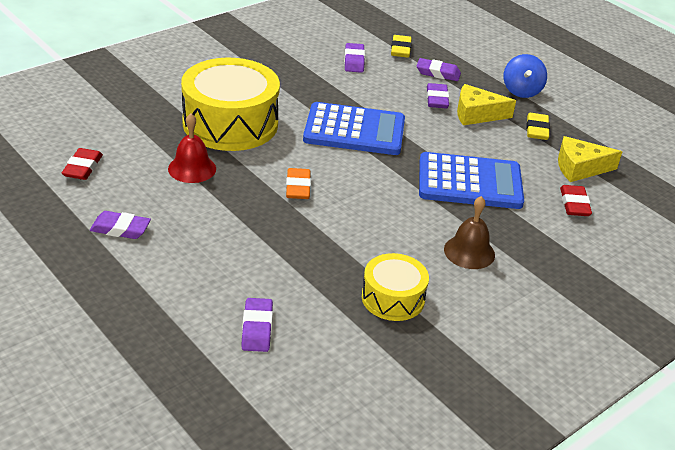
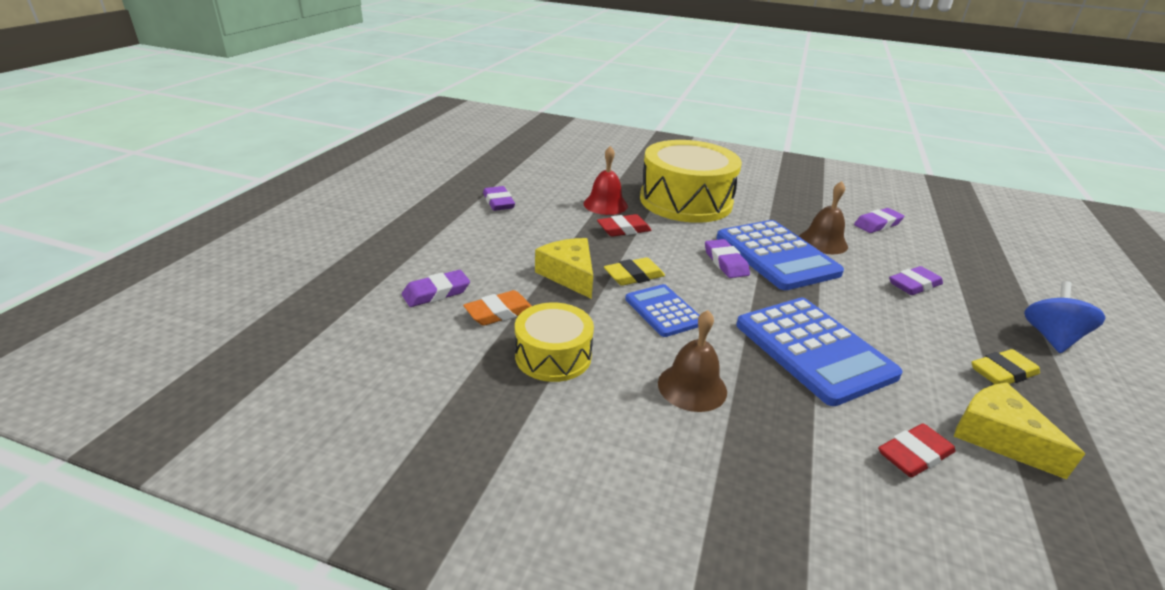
camera: 60 degrees right, 5 degrees down
red eraser [62,148,103,180] -> red eraser moved to [597,214,651,237]
orange eraser [286,168,311,199] -> orange eraser moved to [463,290,531,326]
yellow eraser [391,35,412,58] -> yellow eraser moved to [604,257,665,286]
purple eraser [417,58,461,81] -> purple eraser moved to [705,239,750,278]
yellow cheese [457,84,516,125] -> yellow cheese moved to [535,238,593,299]
blue spinning top [503,54,547,98] -> blue spinning top turned 135 degrees clockwise [1024,281,1106,353]
none -> blue calculator [625,284,700,337]
none -> brown bell [799,181,848,254]

